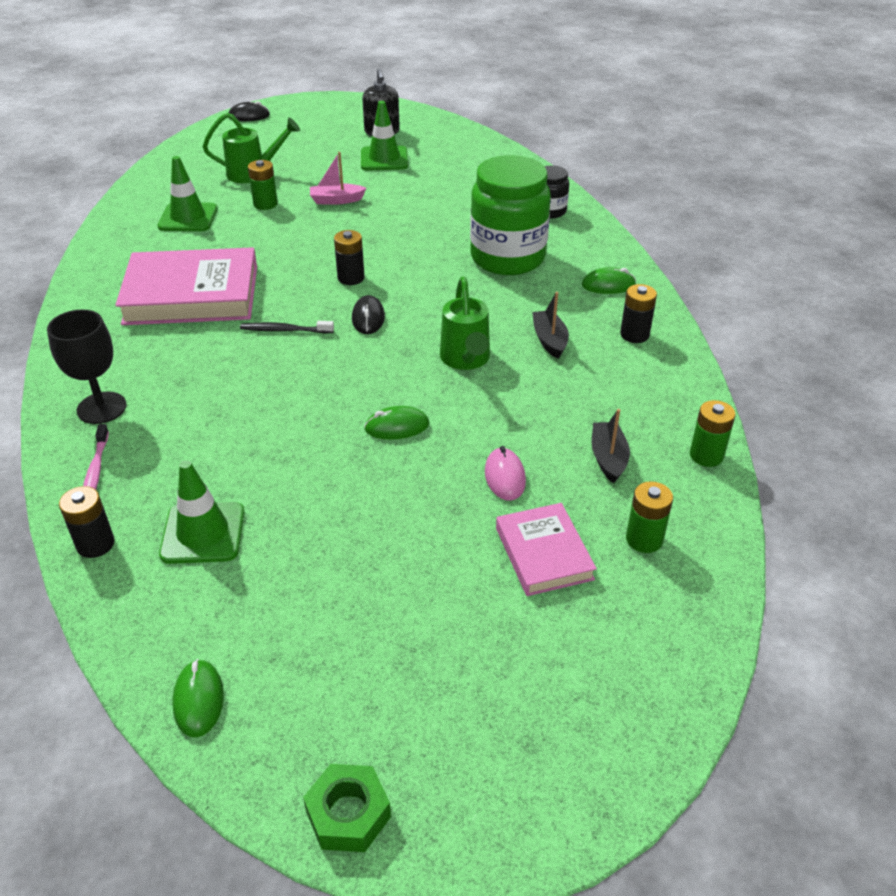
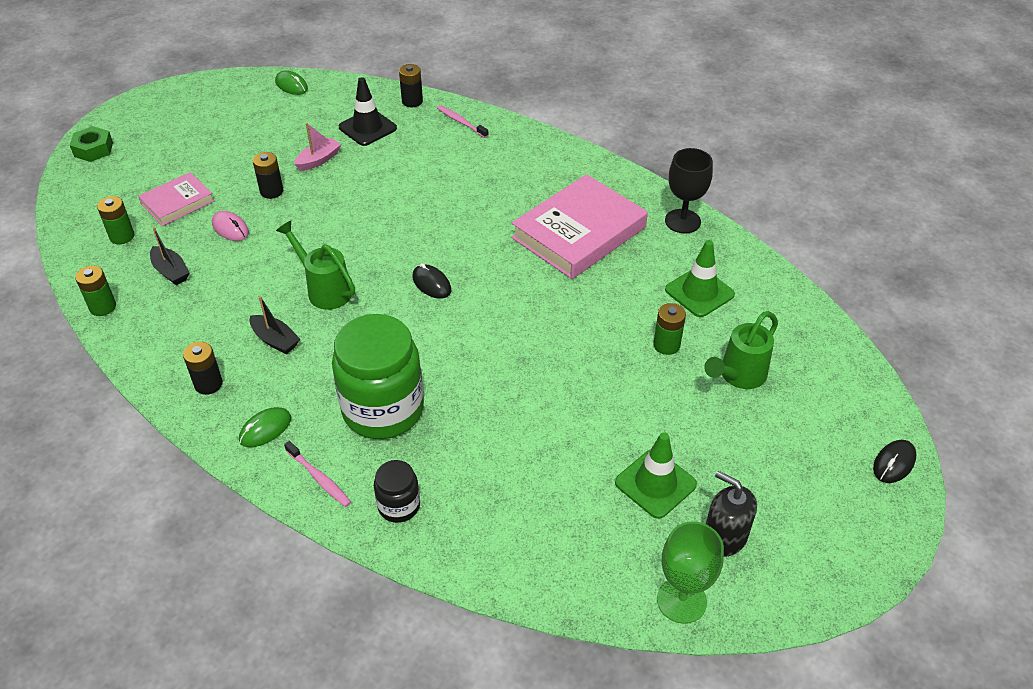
camera: 140 degrees right, 5 degrees up
black goblet [47,309,127,424] -> black goblet moved to [665,148,713,234]
green traffic cone [159,460,244,564] -> black traffic cone [339,77,397,146]
black toothbrush [240,321,334,333] -> none
green nut [303,764,391,852] -> green nut moved to [70,126,113,162]
pink boat [310,152,366,205] -> pink boat moved to [294,123,341,171]
black battery [334,230,365,285] -> black battery moved to [253,152,283,199]
green mouse [364,406,429,440] -> none
pink book [496,503,597,596] -> pink book turned 75 degrees counterclockwise [138,172,214,226]
none -> pink toothbrush [284,441,351,507]
none -> green goblet [657,521,724,624]

